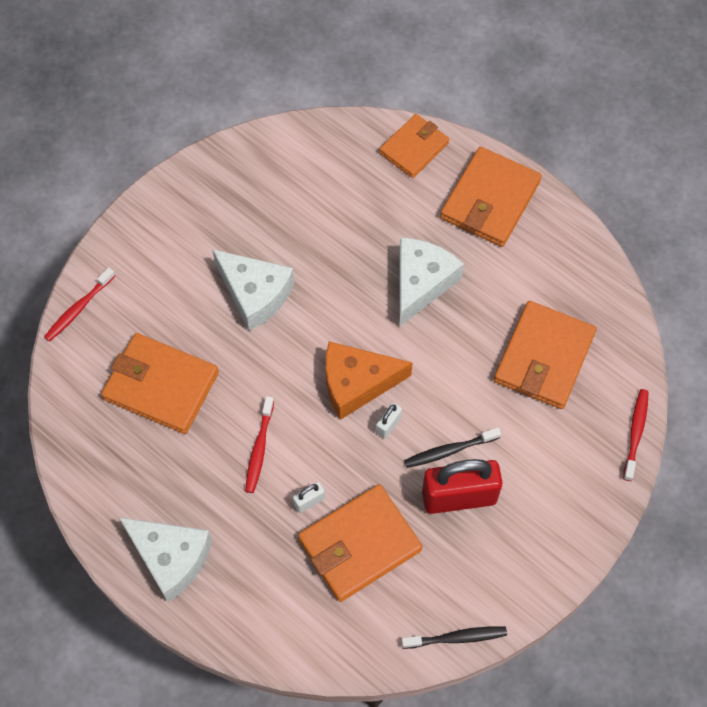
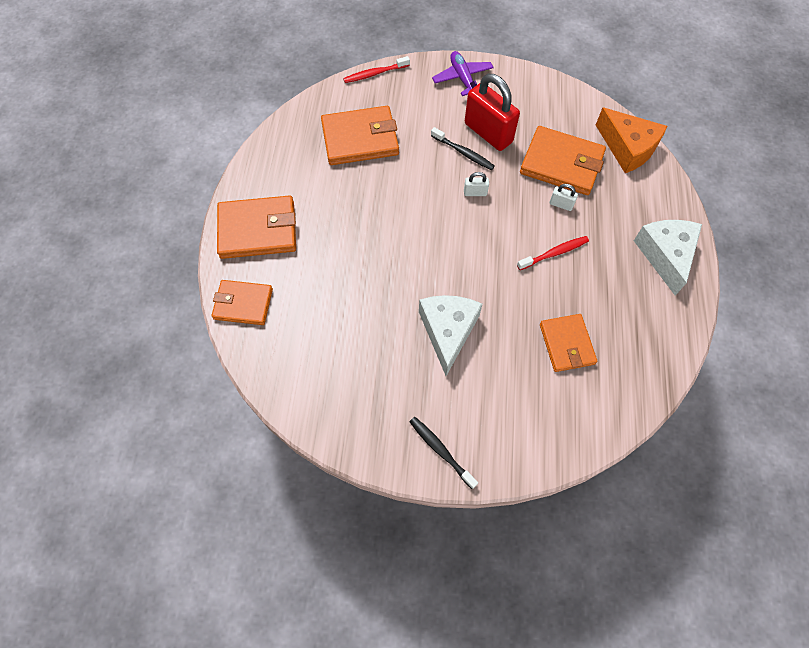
camera: 125 degrees left, 0 degrees up
red toothbrush [44,267,115,342] -> none
orange wallet [101,333,219,434] -> orange wallet [540,314,597,372], size x0.66
orange cheese [326,342,413,420] -> orange cheese moved to [596,108,667,173]
white cheese [399,237,464,327] -> none
black toothbrush [402,627,507,649] -> black toothbrush moved to [409,417,478,489]
none -> purple plane [432,51,494,96]

